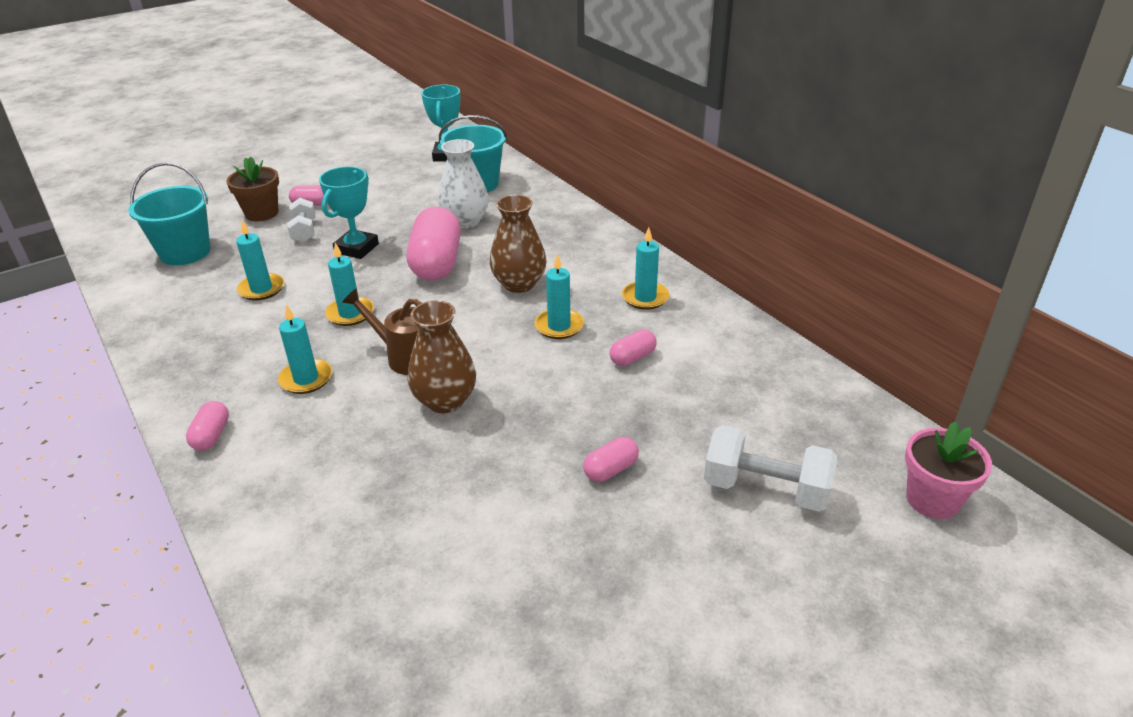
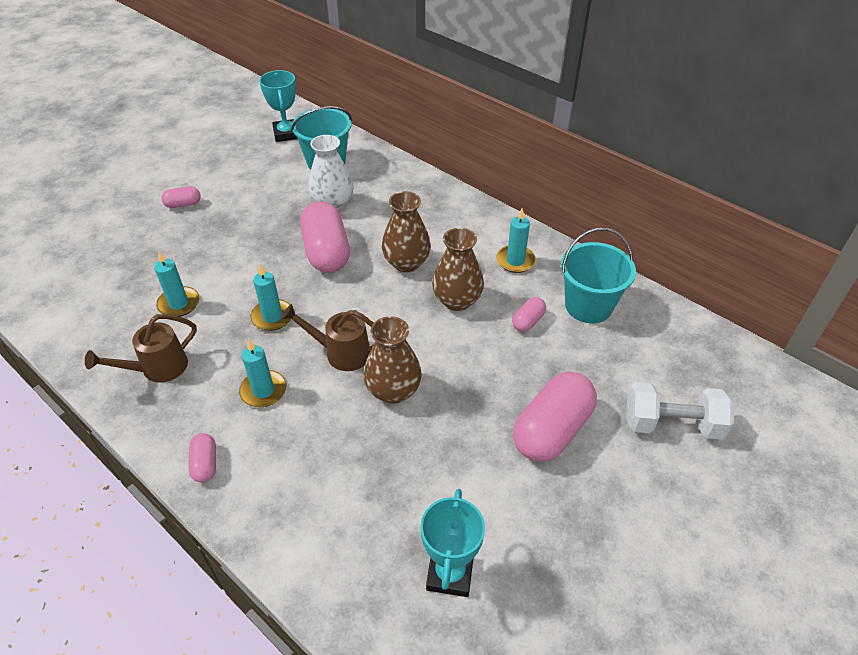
camera: 15 degrees left, 10 degrees up
turquoise bucket [128,162,210,265] -> turquoise bucket moved to [561,228,636,323]
brown flower pot [226,156,279,221] -> none
white dumbbell [287,198,315,243] -> none
turquoise trophy [319,166,379,259] -> turquoise trophy moved to [420,489,485,597]
turquoise candle [535,254,584,339] -> brown vase [432,228,484,311]
pink capsule [583,437,639,482] -> pink capsule [513,372,597,462], size x2.13
pink flower pot [905,421,992,519] -> none
none -> brown watering can [85,314,197,383]

